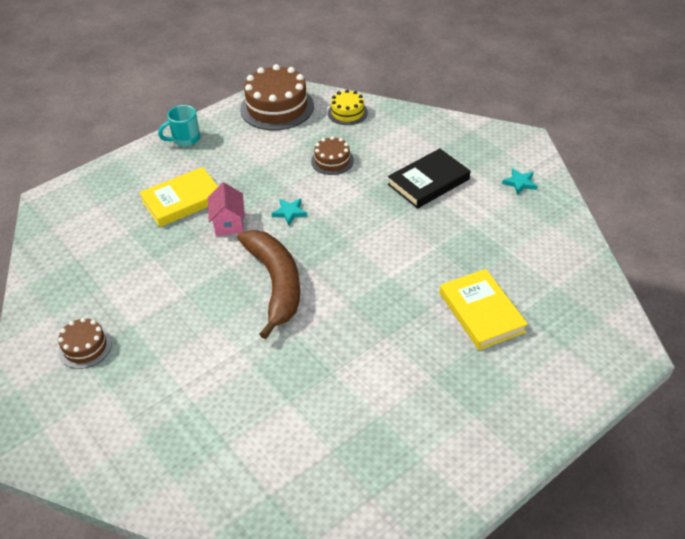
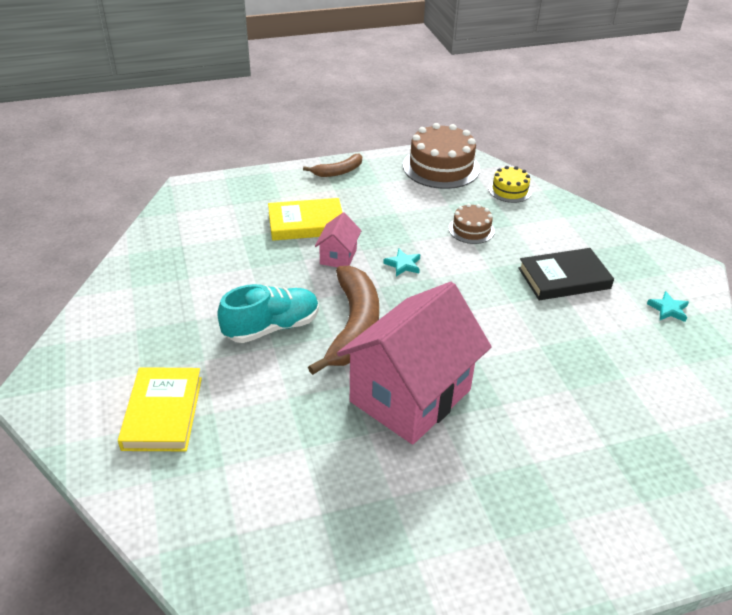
camera: 20 degrees right, 5 degrees down
brown cake [58,318,112,369] -> none
turquoise mug [158,105,200,147] -> brown banana [303,154,362,177]
yellow book [440,269,528,350] -> yellow book moved to [118,367,202,451]
none -> turquoise shoe [217,284,319,343]
none -> pink house [337,282,492,445]

